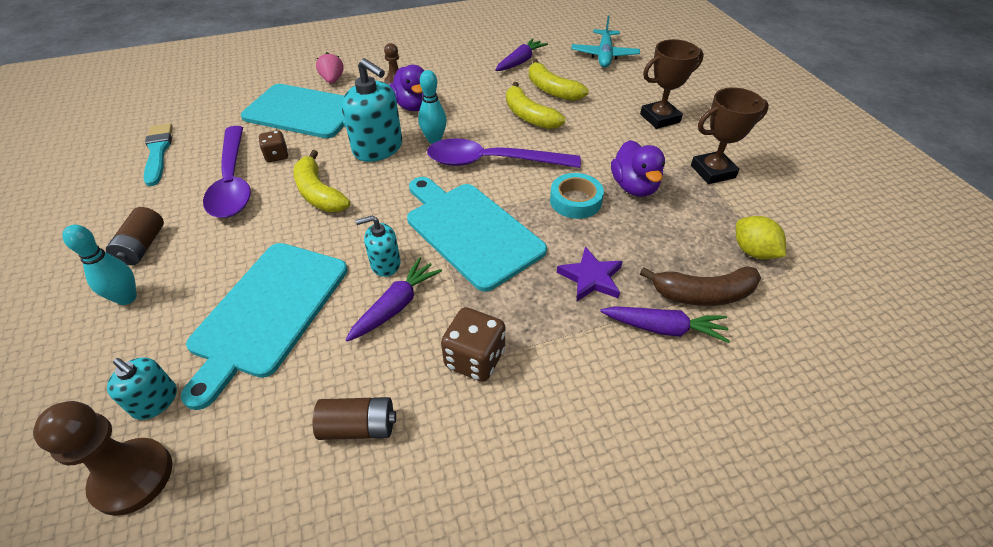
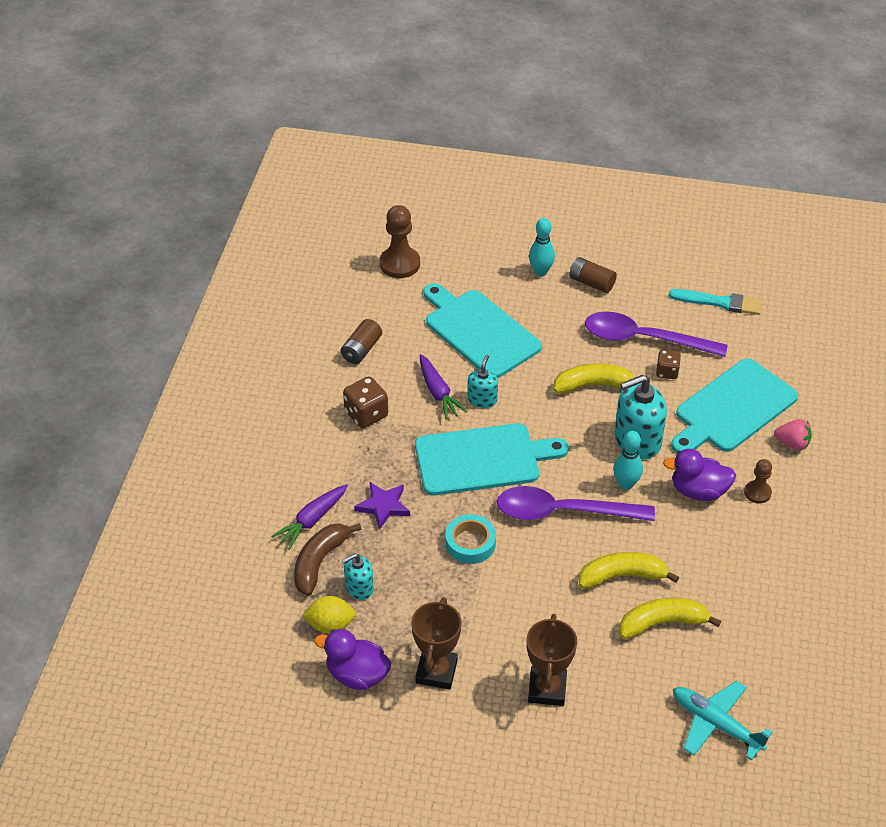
camera: 120 degrees right, 0 degrees up
turquoise soap dispenser [107,357,177,420] -> turquoise soap dispenser moved to [342,553,374,600]
purple spoon [427,138,581,168] -> purple spoon turned 120 degrees counterclockwise [497,486,655,521]
purple carrot [495,38,548,71] -> none
purple duck [611,140,665,197] -> purple duck moved to [314,629,391,690]

